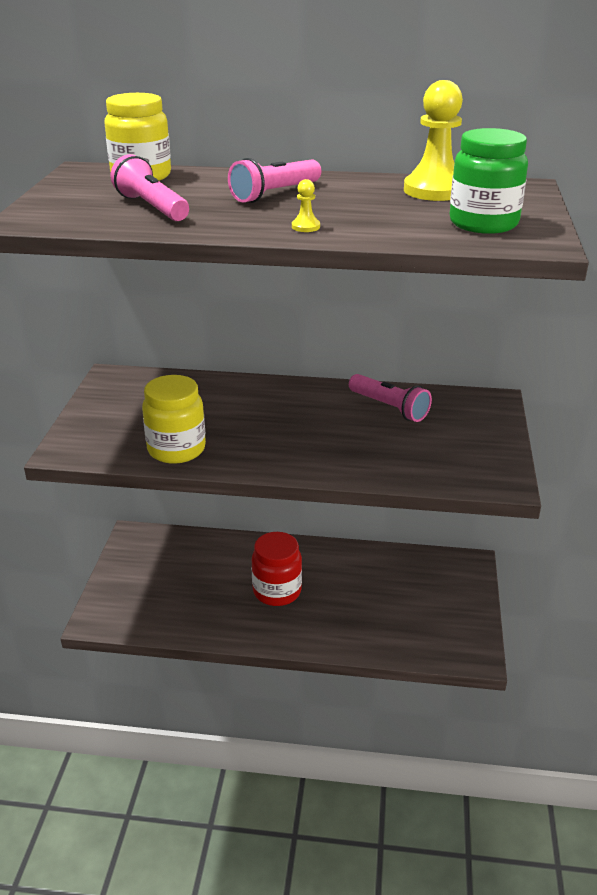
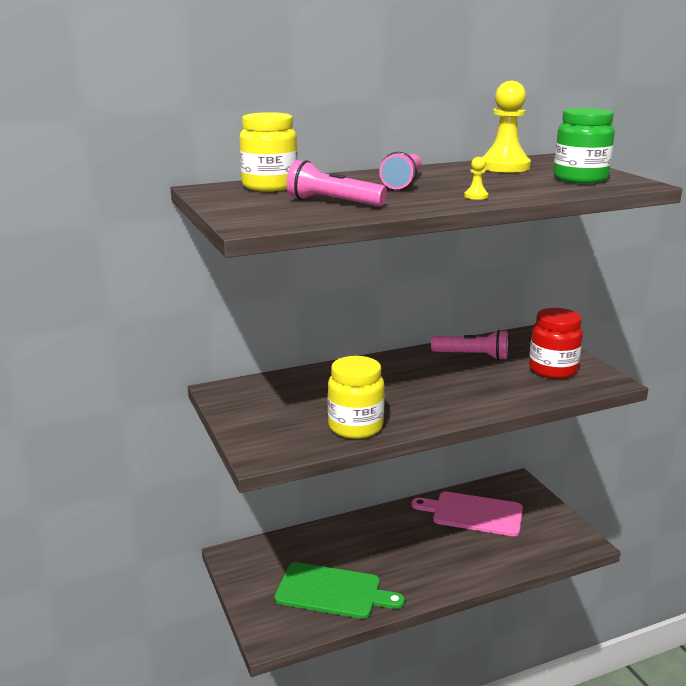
camera: 30 degrees left, 10 degrees down
red jar [252,532,302,606] -> red jar moved to [529,308,583,379]
none -> green cutting board [275,562,405,619]
none -> pink cutting board [412,492,523,536]

